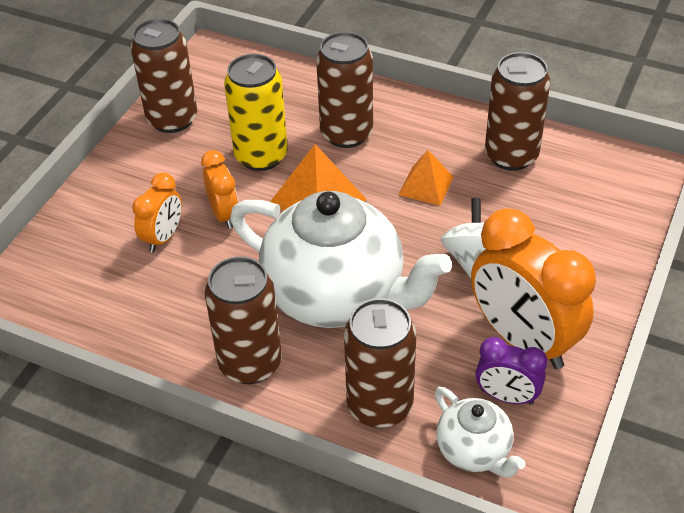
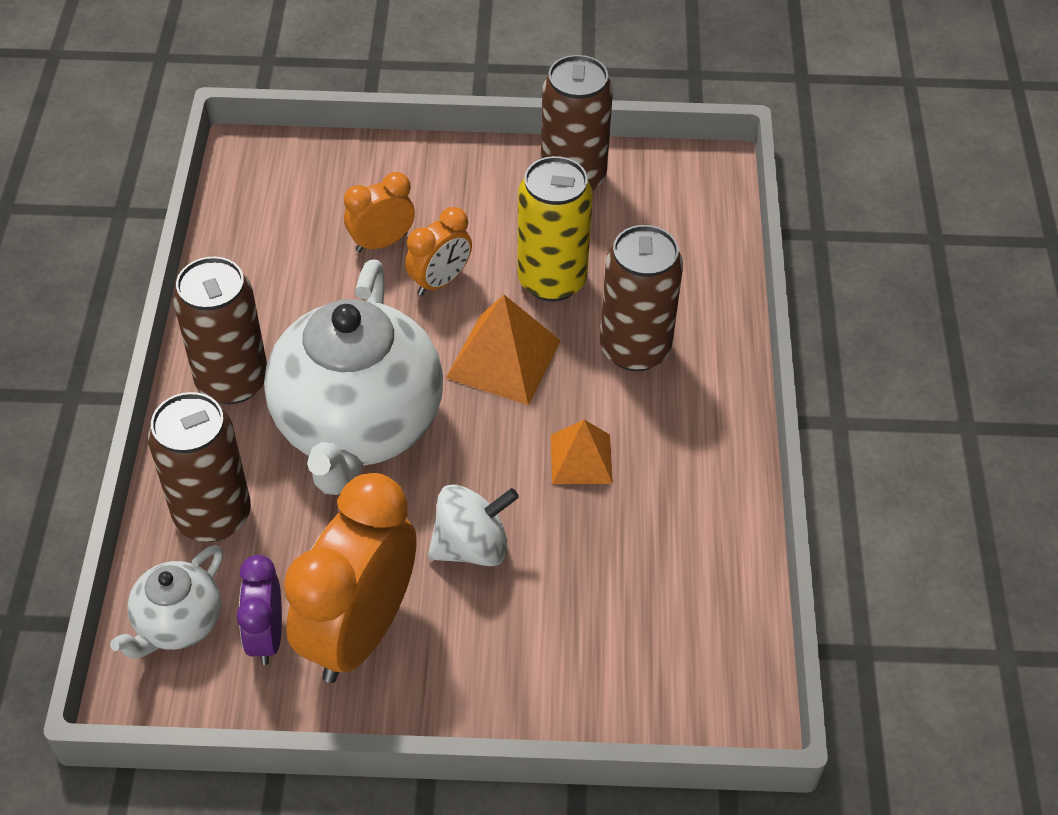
camera: 65 degrees right, 5 degrees up
orange clock [132,173,182,252] -> orange clock turned 150 degrees clockwise [344,172,415,252]
brown can [485,52,551,171] -> none

